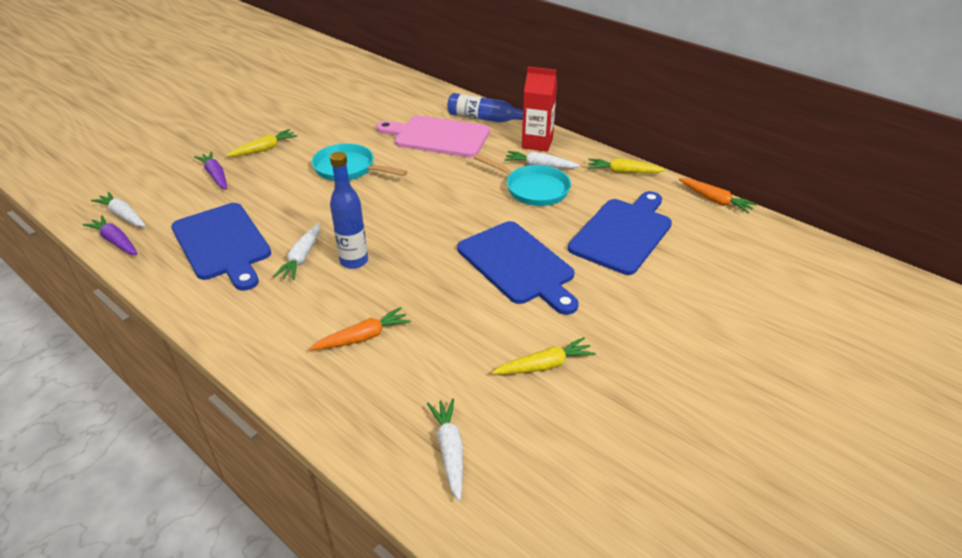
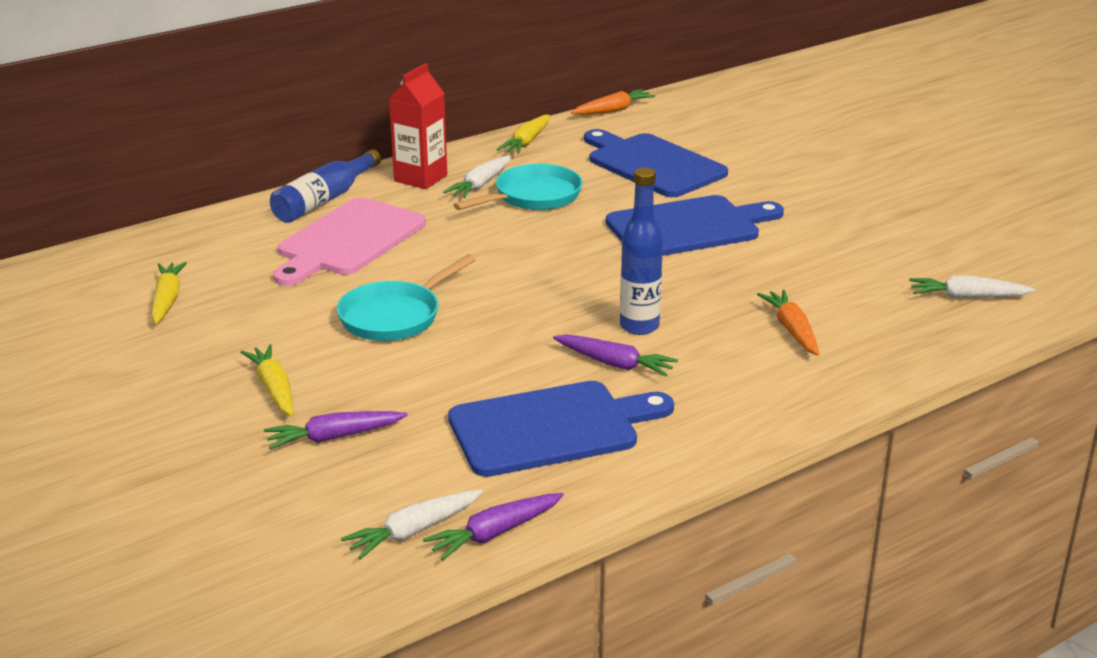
camera: 75 degrees left, 10 degrees down
white carrot [273,223,320,280] -> purple carrot [553,334,678,376]
yellow carrot [492,337,596,374] -> yellow carrot moved to [151,262,187,324]

